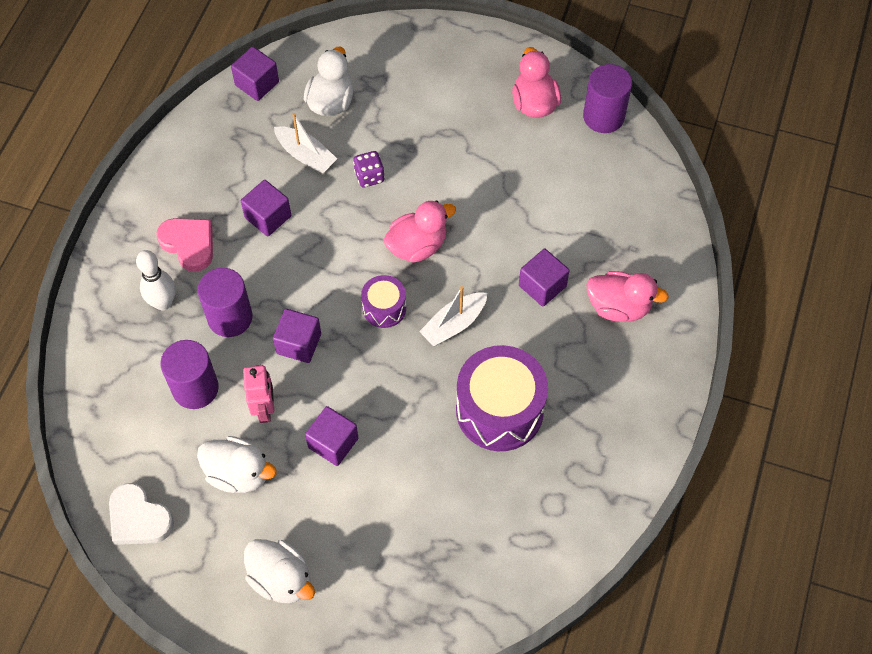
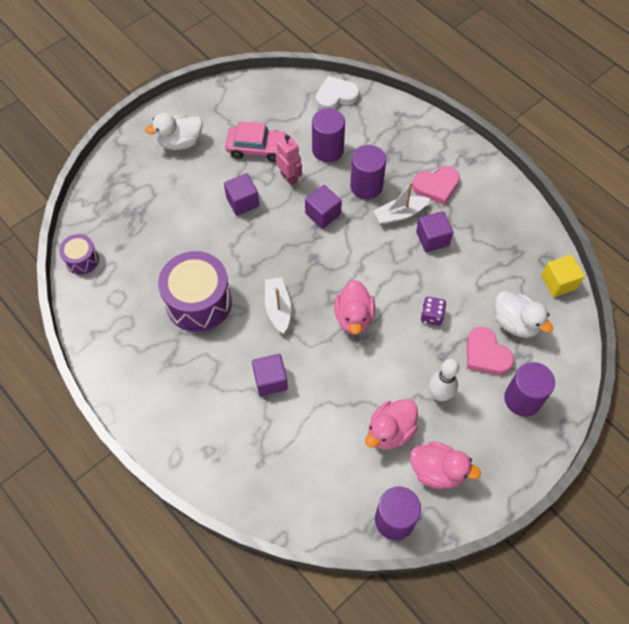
camera: 120 degrees right, 0 degrees up
white heart [109,483,174,545] -> white heart moved to [316,76,359,109]
white bowling pin [136,250,176,310] -> white bowling pin moved to [429,359,459,401]
white duck [197,436,277,493] -> pink car [225,121,287,162]
purple cube [231,47,279,101] -> yellow cube [541,255,585,297]
pink robot [243,365,274,423] -> pink robot turned 150 degrees counterclockwise [275,135,302,186]
white boat [274,113,337,173] -> white boat moved to [374,182,431,225]
purple drum [361,275,406,328] -> purple drum moved to [59,234,99,275]
pink duck [587,271,669,322] -> pink duck moved to [365,399,418,450]
none -> pink heart [467,327,514,375]
none -> purple cylinder [504,362,555,417]

